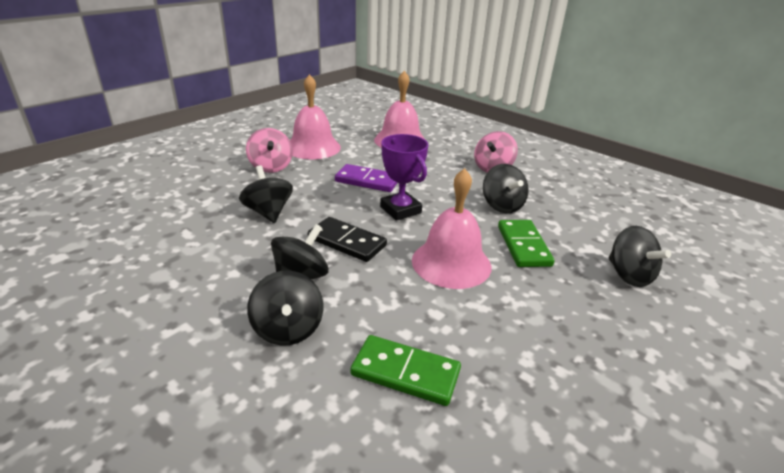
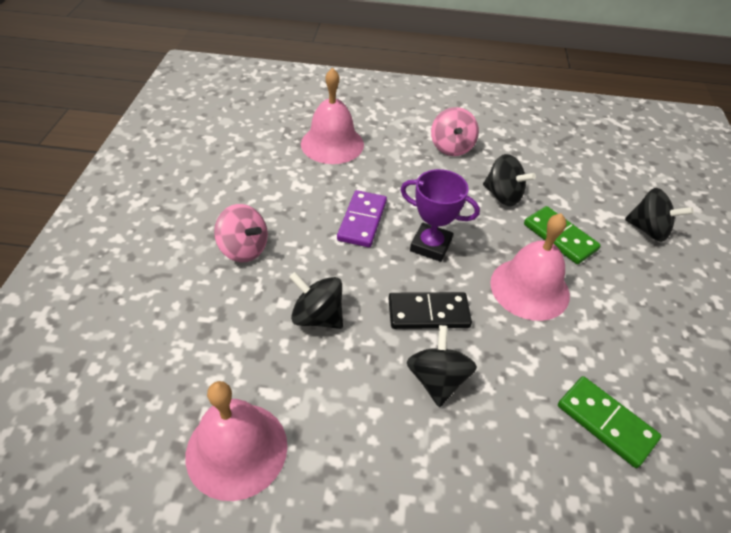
camera: 35 degrees left, 15 degrees up
black spinning top [247,271,323,346] -> none
pink bell [290,74,341,159] -> pink bell moved to [186,381,287,501]
purple domino [335,164,397,192] -> purple domino turned 60 degrees counterclockwise [337,190,387,247]
green domino [350,335,461,406] -> green domino turned 60 degrees clockwise [558,376,661,468]

